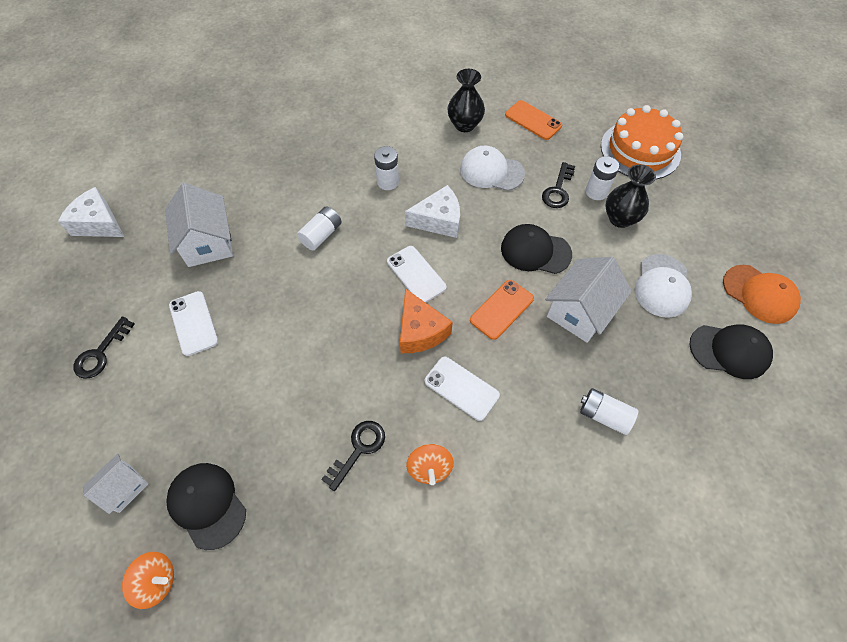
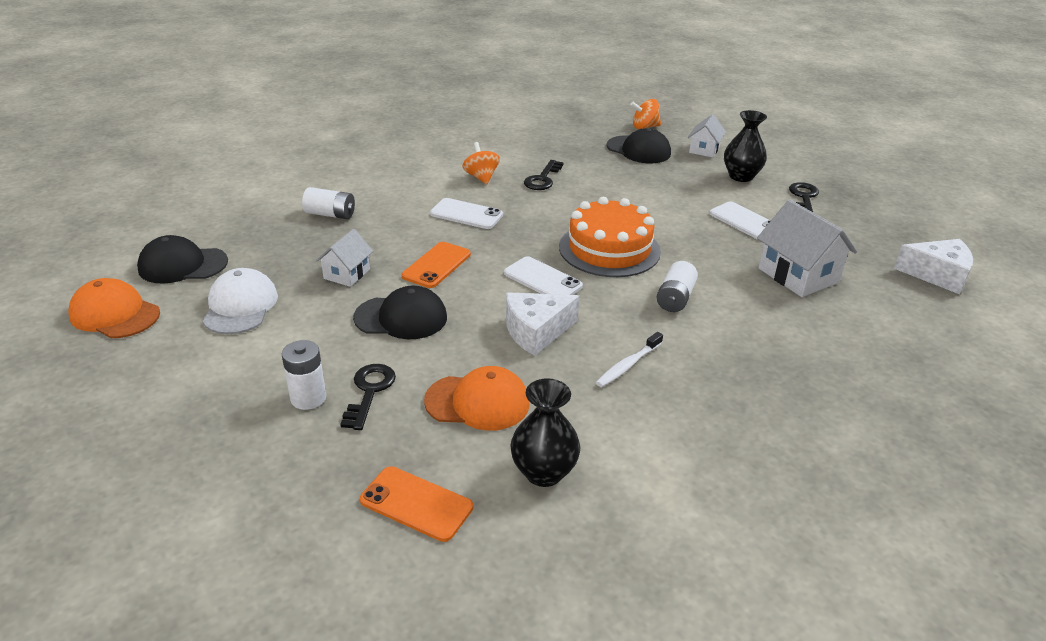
camera: 165 degrees right, 25 degrees down
white battery [374,146,399,190] -> white toothbrush [596,332,663,387]
orange cheese [400,288,453,353] -> none
white cap [460,146,525,191] -> orange cap [424,366,530,431]
white house [545,257,632,343] -> white house [316,229,373,287], size x0.59
orange cake [601,105,683,180] -> orange cake moved to [559,197,661,277]
black vase [605,164,656,228] -> black vase moved to [724,110,767,182]

